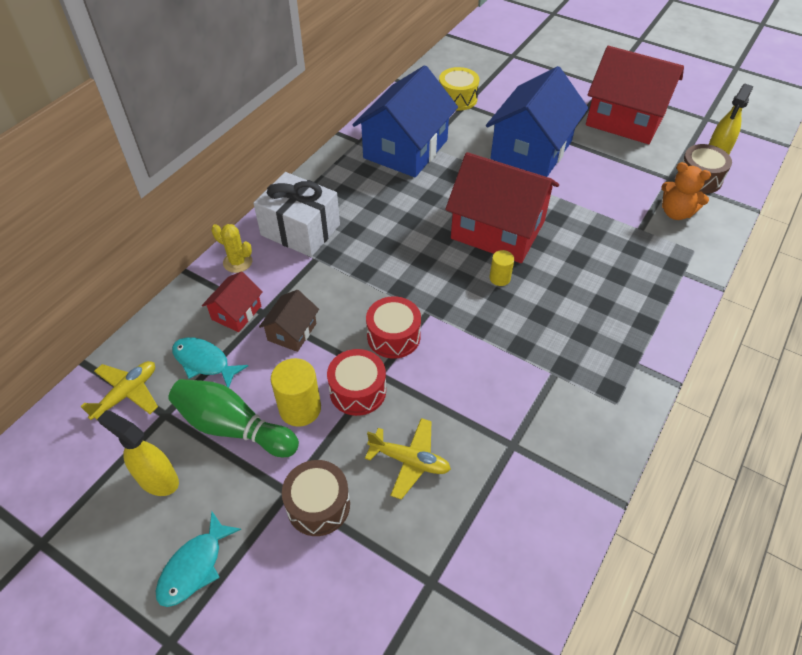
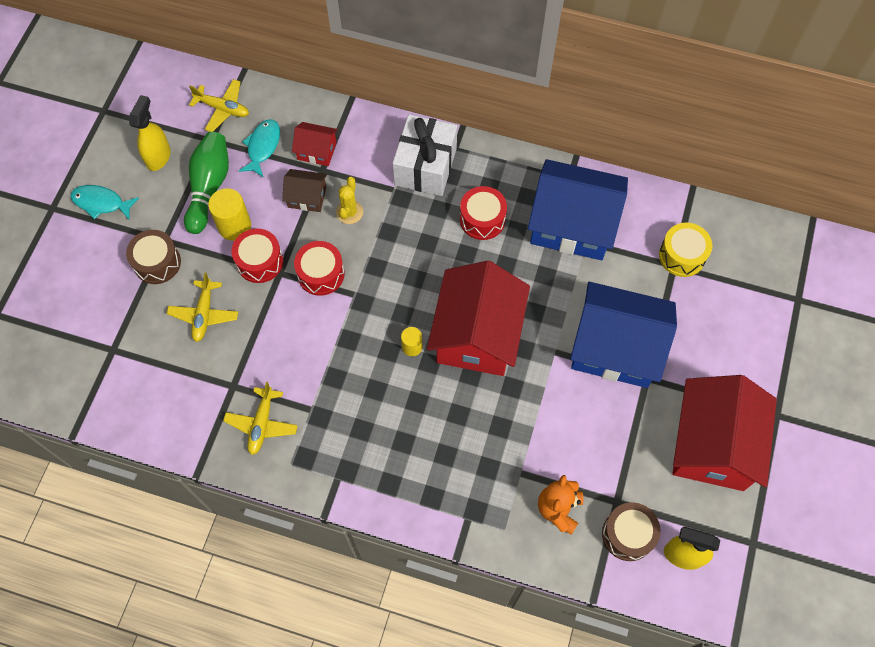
camera: 75 degrees right, 15 degrees up
yellow cactus [211,224,252,273] -> yellow cactus moved to [336,177,363,224]
none -> yellow plane [223,382,298,455]
none -> red drum [460,186,507,240]

